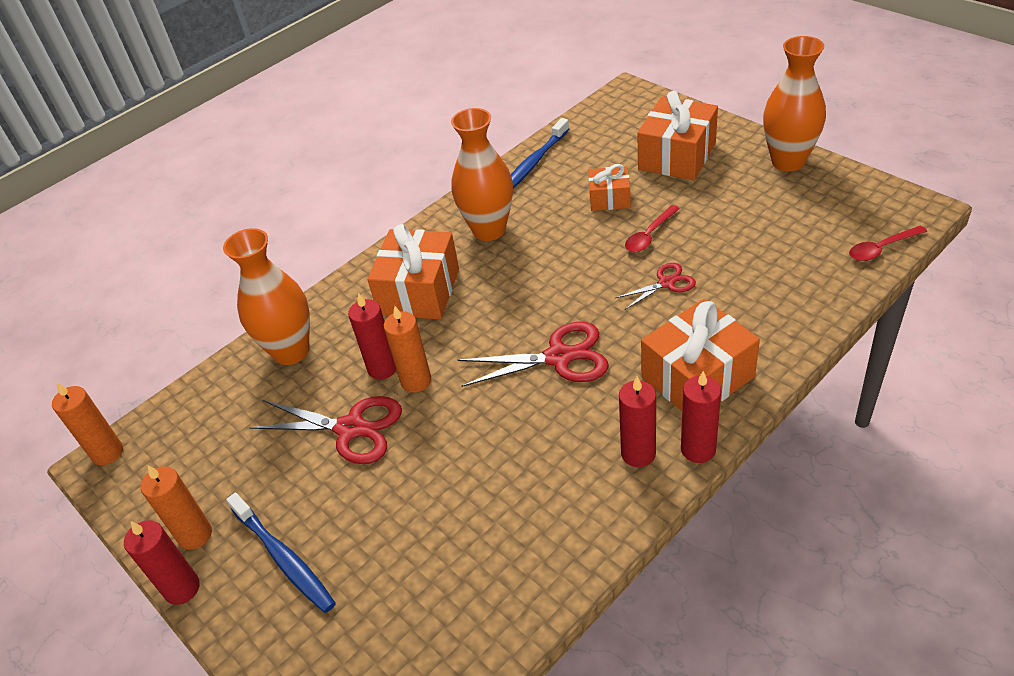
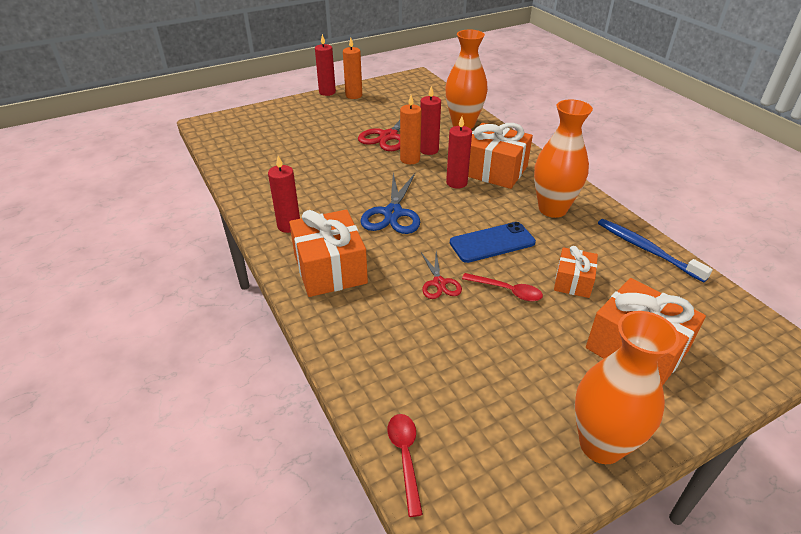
camera: 100 degrees right, 5 degrees down
orange candle [52,382,123,466] -> none
blue toothbrush [226,493,336,613] -> none
red scissors [458,322,609,387] -> blue scissors [360,173,420,234]
red spoon [625,205,680,252] -> red spoon turned 150 degrees clockwise [462,273,543,301]
red candle [681,371,721,463] -> red candle moved to [446,116,472,188]
none -> blue phone [450,222,536,263]

